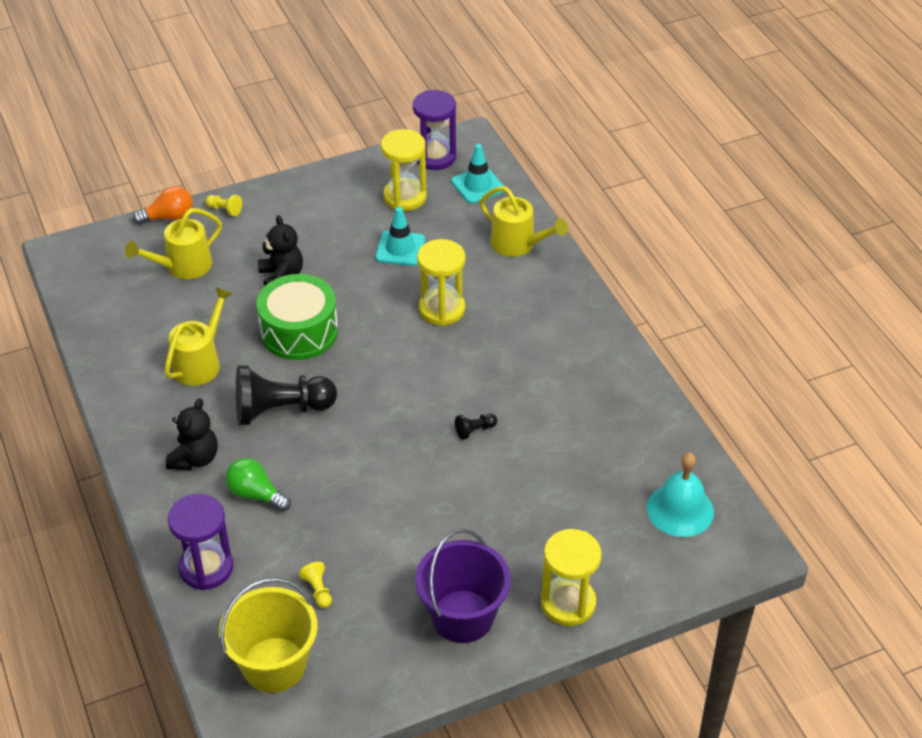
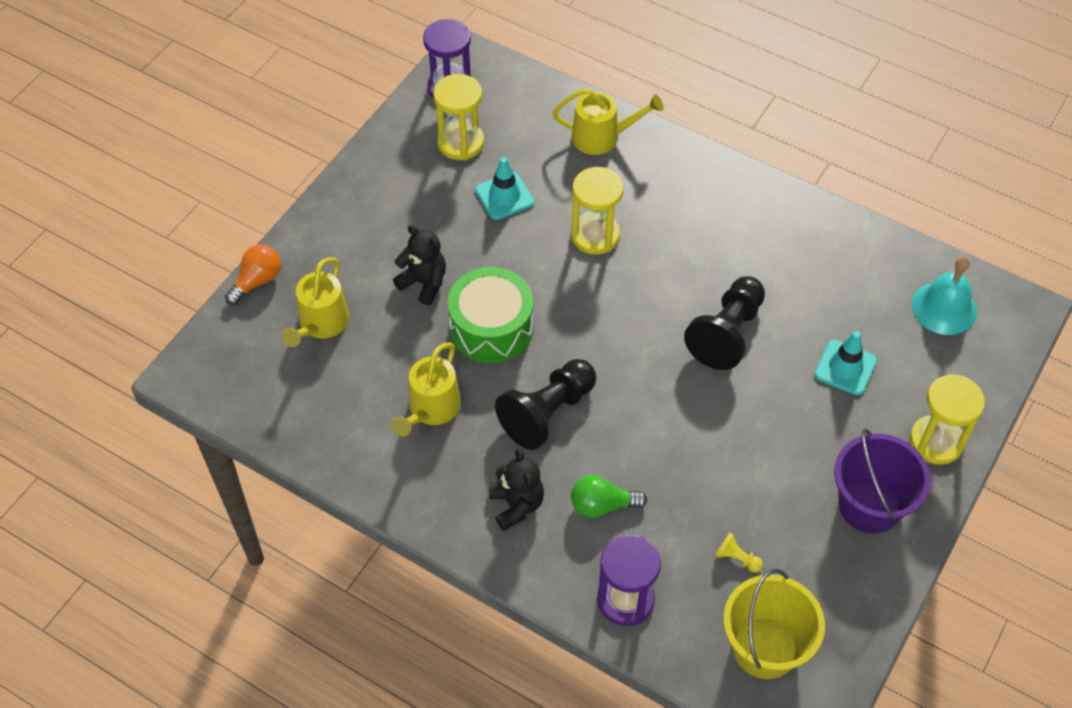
camera: 35 degrees left, 10 degrees up
yellow watering can [164,287,233,386] -> yellow watering can turned 150 degrees counterclockwise [391,342,461,437]
yellow pawn [205,195,242,216] -> none
turquoise traffic cone [451,144,504,204] -> turquoise traffic cone moved to [815,331,877,395]
black pawn [455,413,497,440] -> black pawn [684,276,765,370], size x2.43

